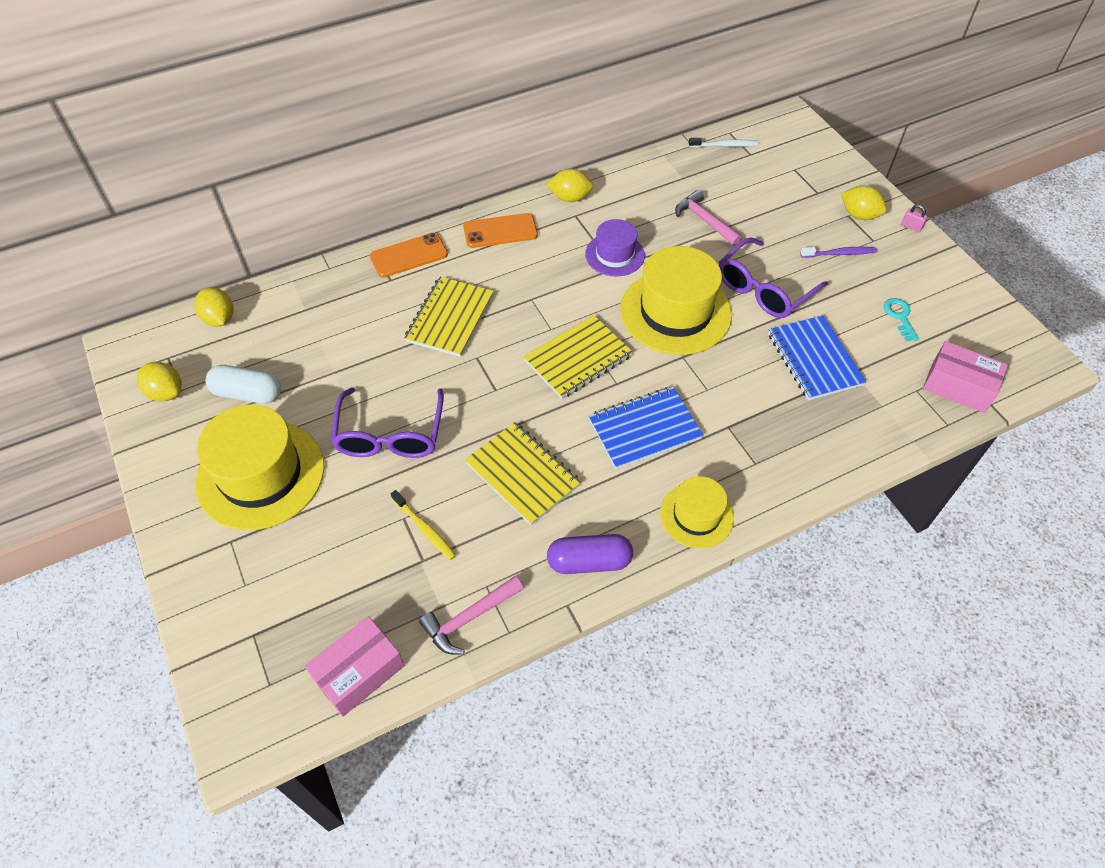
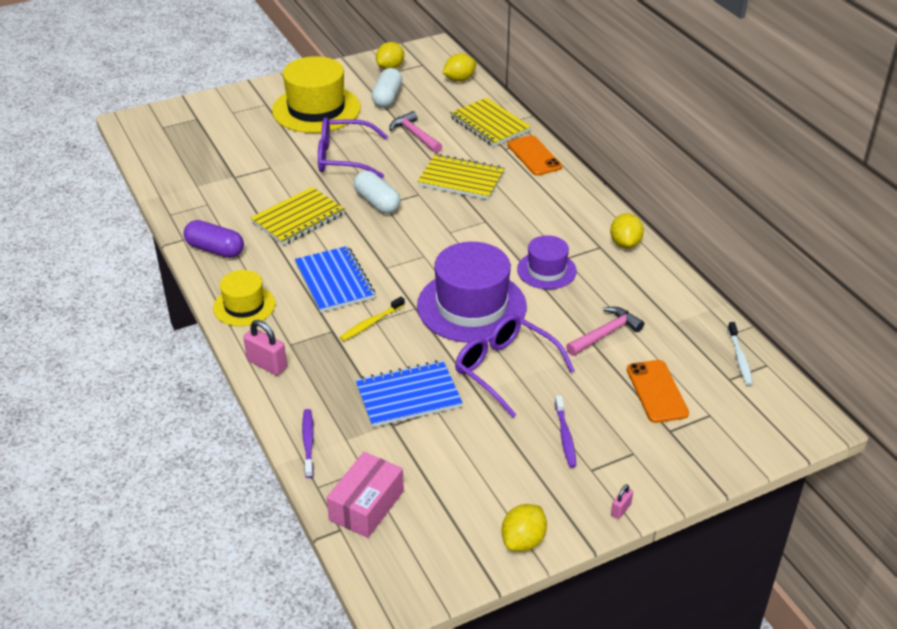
camera: 90 degrees right, 15 degrees down
pink box [305,616,405,717] -> none
yellow toothbrush [391,490,456,560] -> yellow toothbrush moved to [340,296,405,341]
pink hammer [419,576,523,655] -> pink hammer moved to [389,111,442,153]
orange phone [463,213,538,248] -> orange phone moved to [627,360,689,423]
yellow notebook [524,315,633,399] -> yellow notebook moved to [450,98,531,147]
purple capsule [547,534,633,574] -> purple capsule turned 60 degrees counterclockwise [183,220,244,258]
yellow hat [620,246,732,355] -> purple hat [417,242,527,343]
yellow lemon [841,185,887,220] -> yellow lemon moved to [501,504,547,552]
turquoise key [884,298,919,341] -> none
none -> pink padlock [243,320,287,375]
none -> purple toothbrush [302,409,314,478]
none -> white capsule [354,171,401,214]

